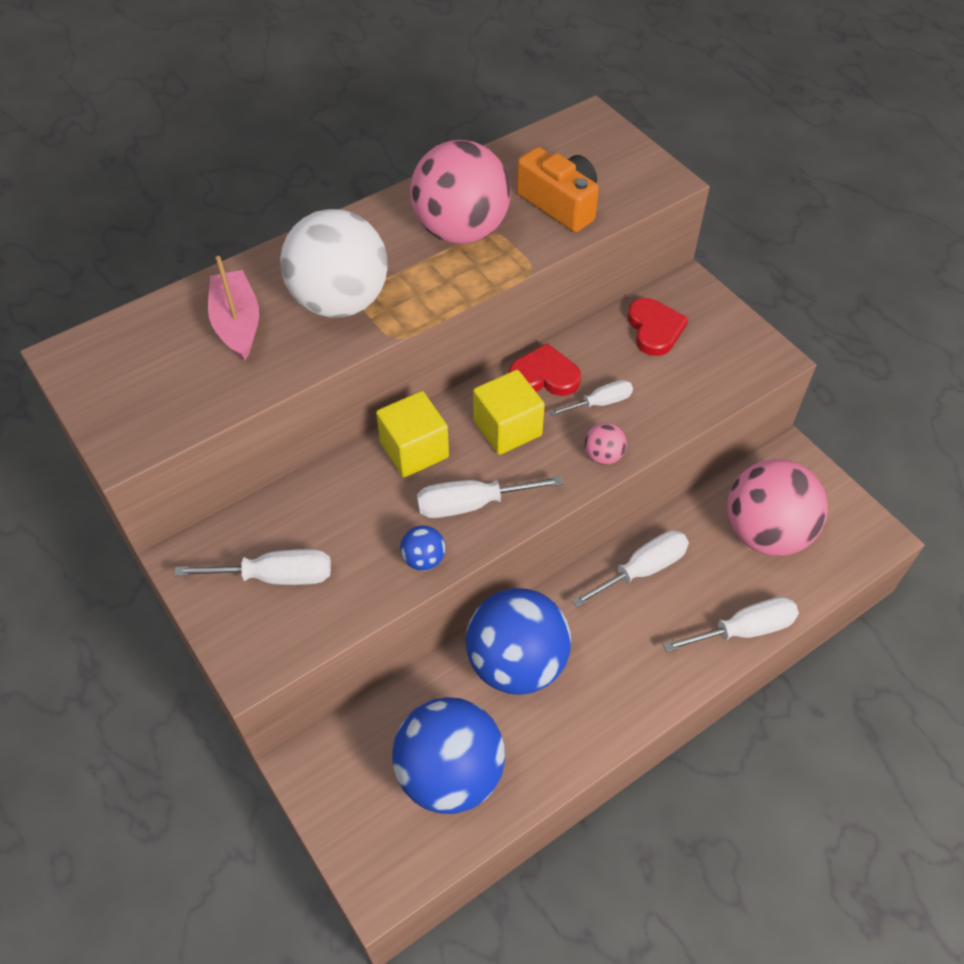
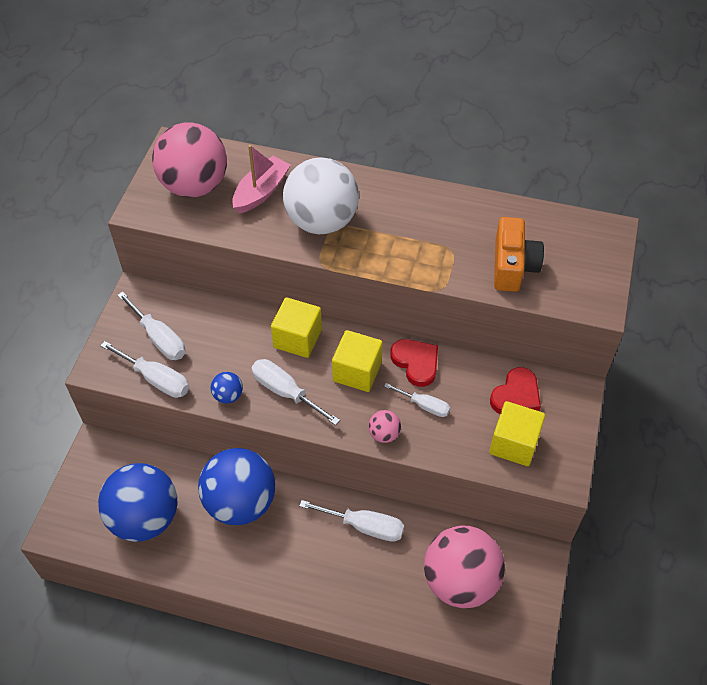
camera: 50 degrees right, 0 degrees up
pink ball [410,140,511,244] -> pink ball moved to [152,122,227,197]
white screwdriver [663,597,799,652] -> white screwdriver moved to [100,341,189,398]
none -> yellow cube [489,401,545,466]

